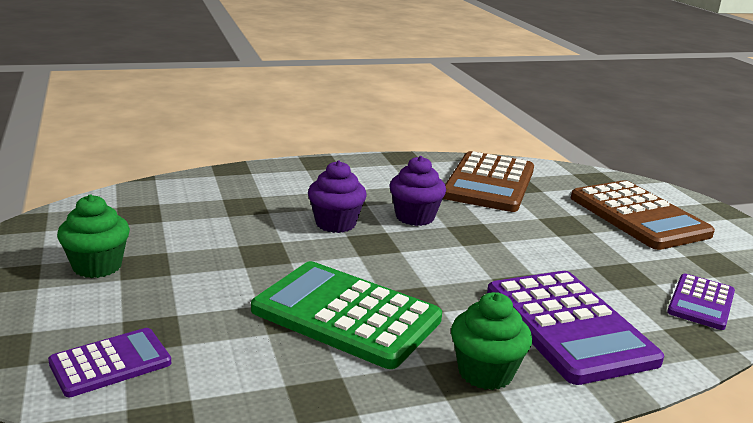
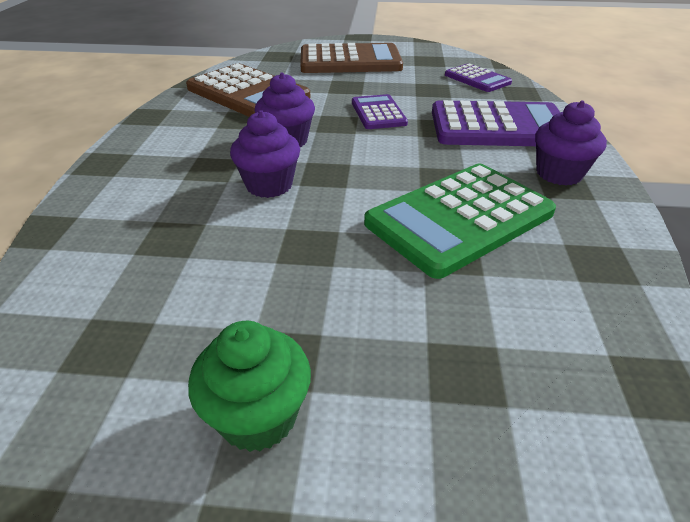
camera: 65 degrees left, 15 degrees up
purple calculator [48,328,171,397] -> purple calculator moved to [352,94,408,129]
green cupcake [451,292,532,390] -> purple cupcake [535,101,607,185]

